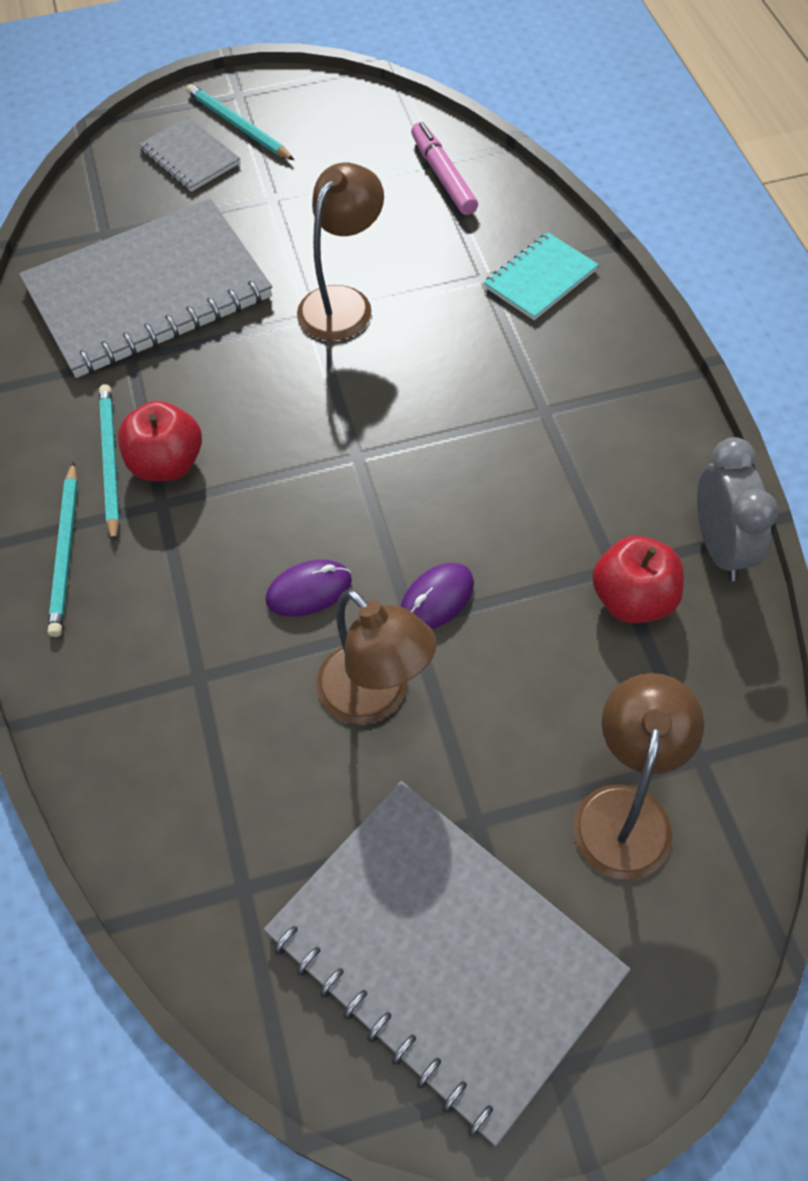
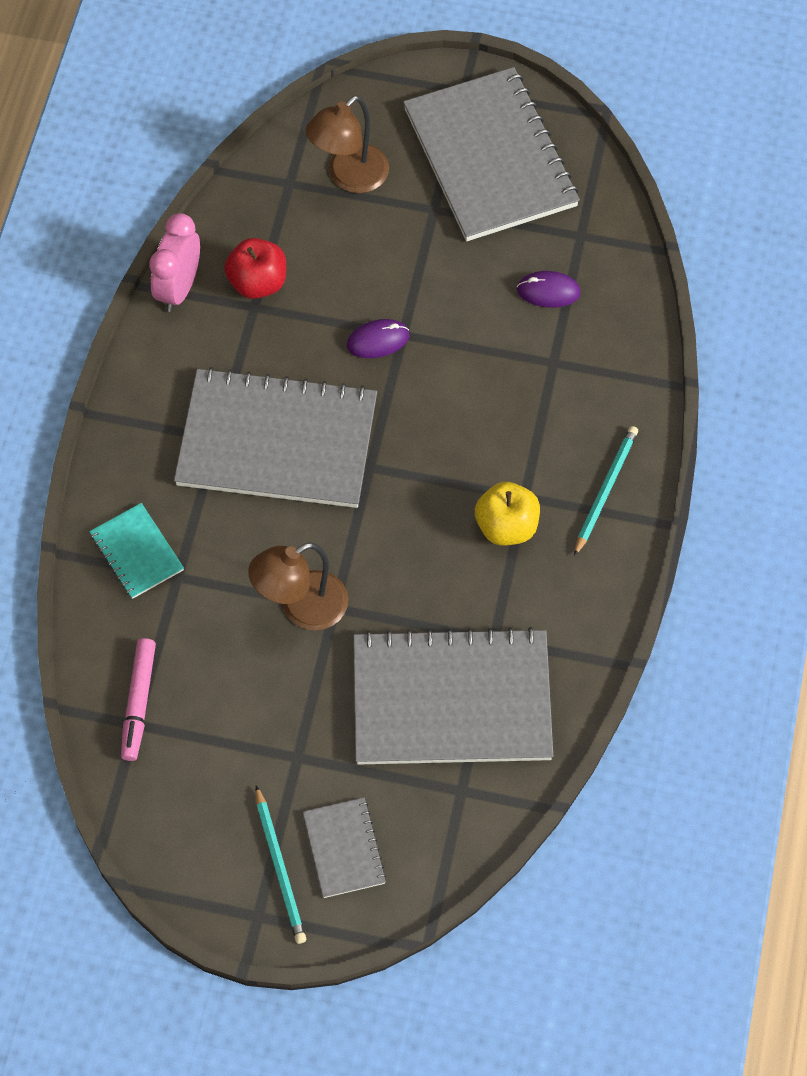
camera: 155 degrees left, 5 degrees up
turquoise pencil [99,384,120,543] -> none
red apple [118,401,202,481] -> yellow apple [475,482,540,546]
purple mouse [266,560,352,616] -> purple mouse moved to [517,271,581,308]
brown lamp [316,589,437,724] -> none
turquoise notebook [484,233,599,320] -> turquoise notebook turned 75 degrees clockwise [89,503,184,599]
grey clock [697,437,778,581] -> pink clock [149,213,200,312]
none -> grey notebook [174,367,377,508]

